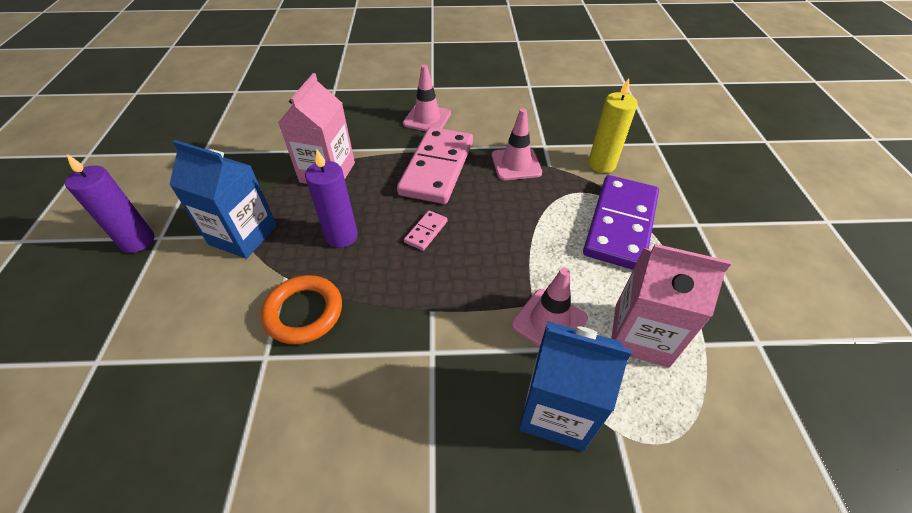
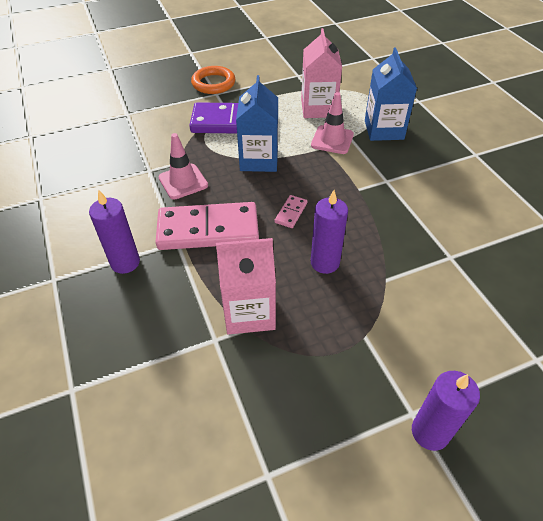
camera: 110 degrees left, 0 degrees up
blue carton [169,140,277,259] -> blue carton moved to [236,75,278,172]
orange ring [261,275,342,345] -> orange ring moved to [191,66,235,94]
pink traffic cone [403,65,451,131] -> purple candle [89,189,140,274]
pink domino [404,210,448,251] -> pink domino turned 75 degrees counterclockwise [275,195,307,228]
yellow candle [588,78,638,173] -> none

